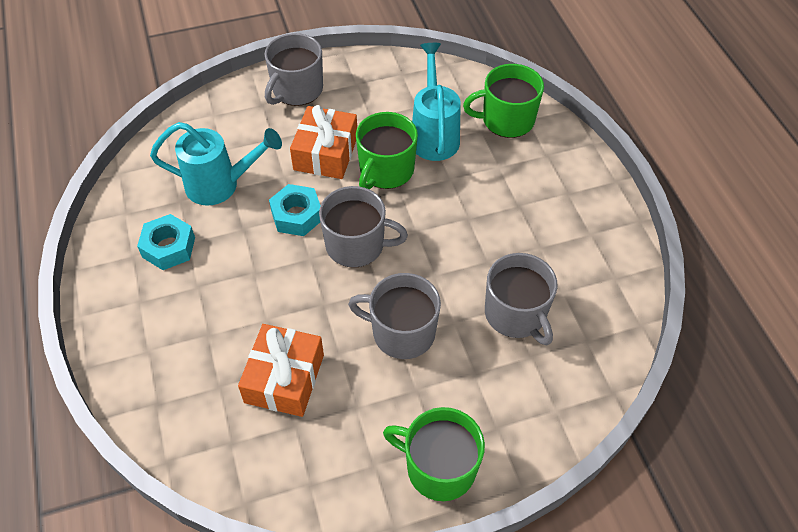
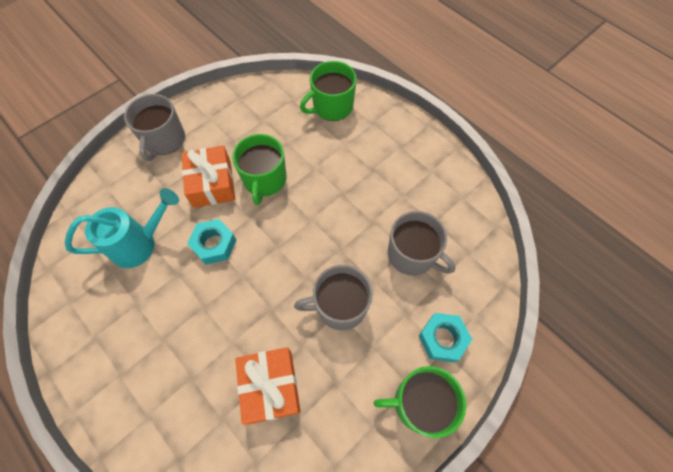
camera: 25 degrees left, 10 degrees up
turquoise nut [137,214,195,270] -> turquoise nut moved to [419,313,472,362]
grey mug [319,186,408,268] -> none
turquoise watering can [412,43,461,161] -> none

